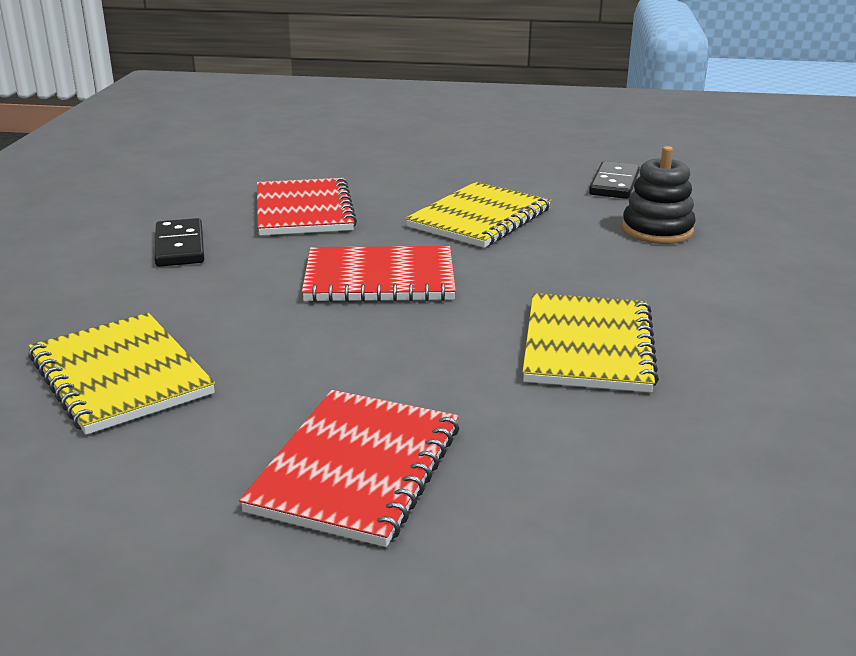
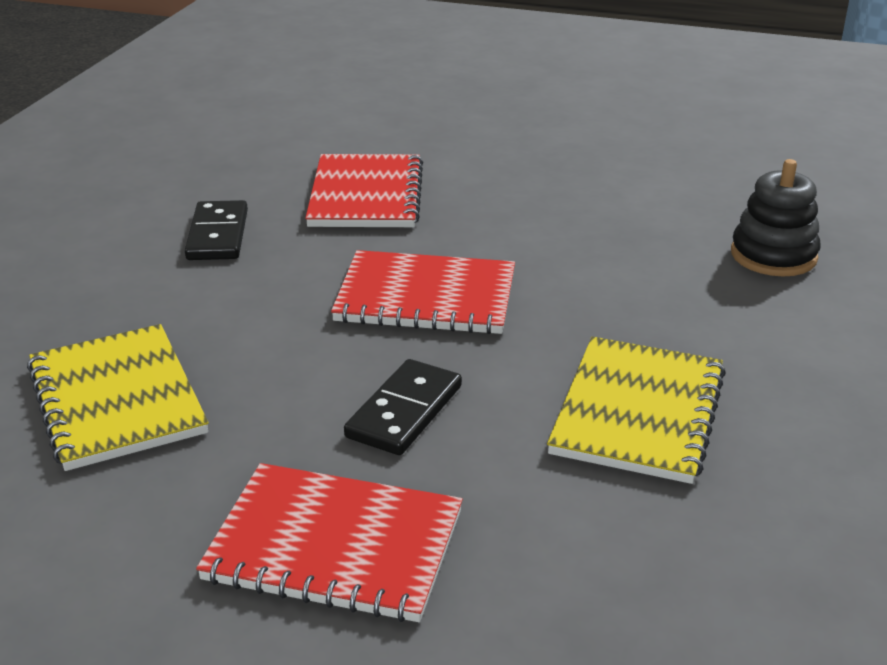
camera: 10 degrees right, 5 degrees up
red notebook [239,390,459,547] -> red notebook turned 75 degrees clockwise [196,463,463,622]
yellow notebook [405,182,551,248] -> none
black domino [589,161,639,199] -> black domino moved to [344,359,462,455]

